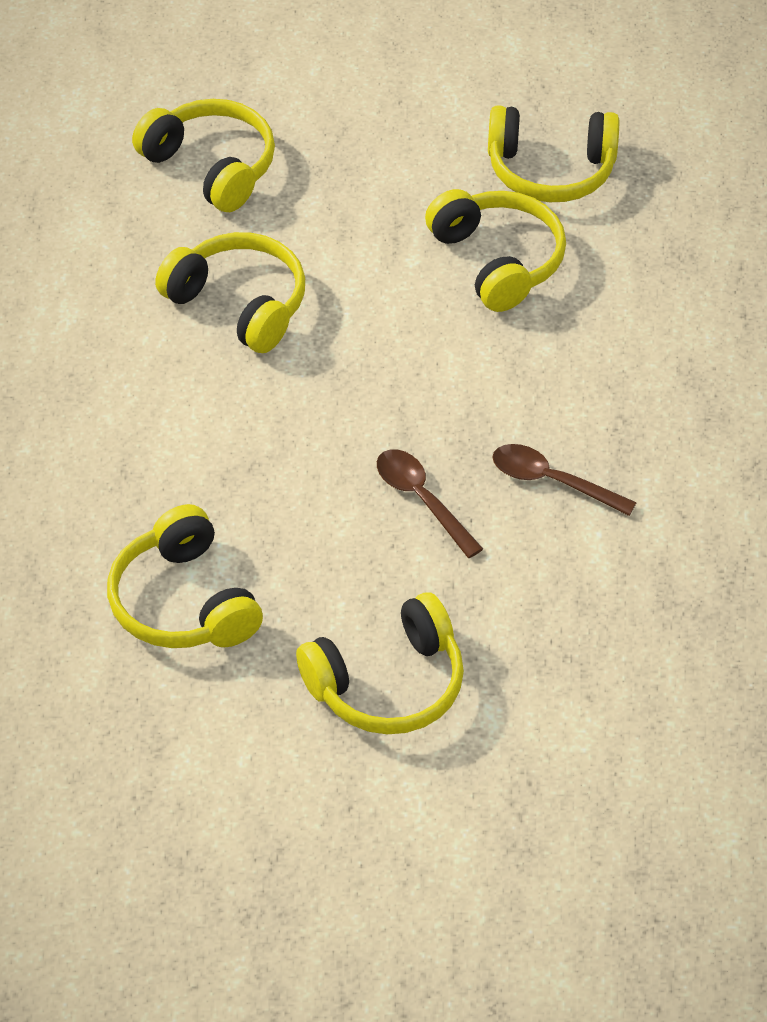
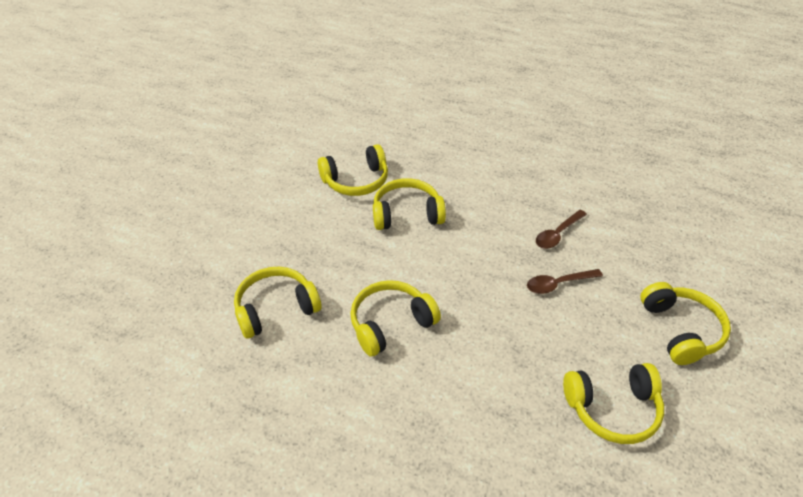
camera: 70 degrees left, 5 degrees down
yellow headphones [488,105,620,202] -> yellow headphones turned 45 degrees clockwise [318,144,388,196]

